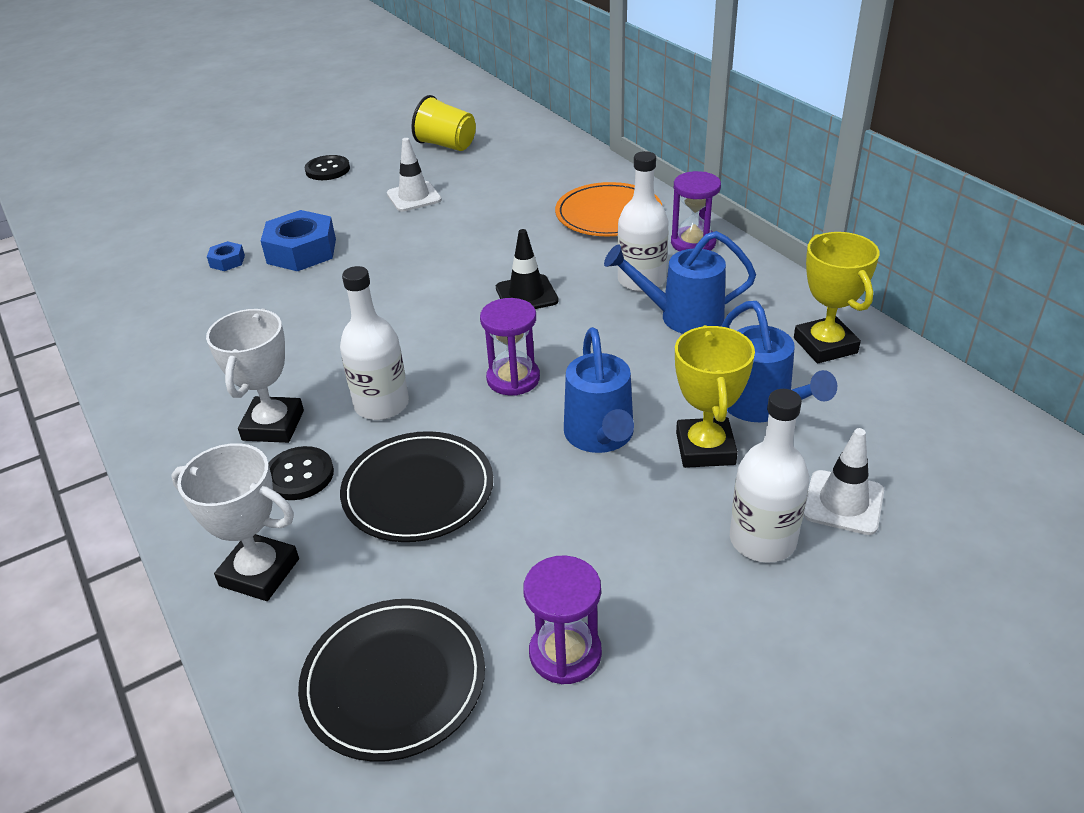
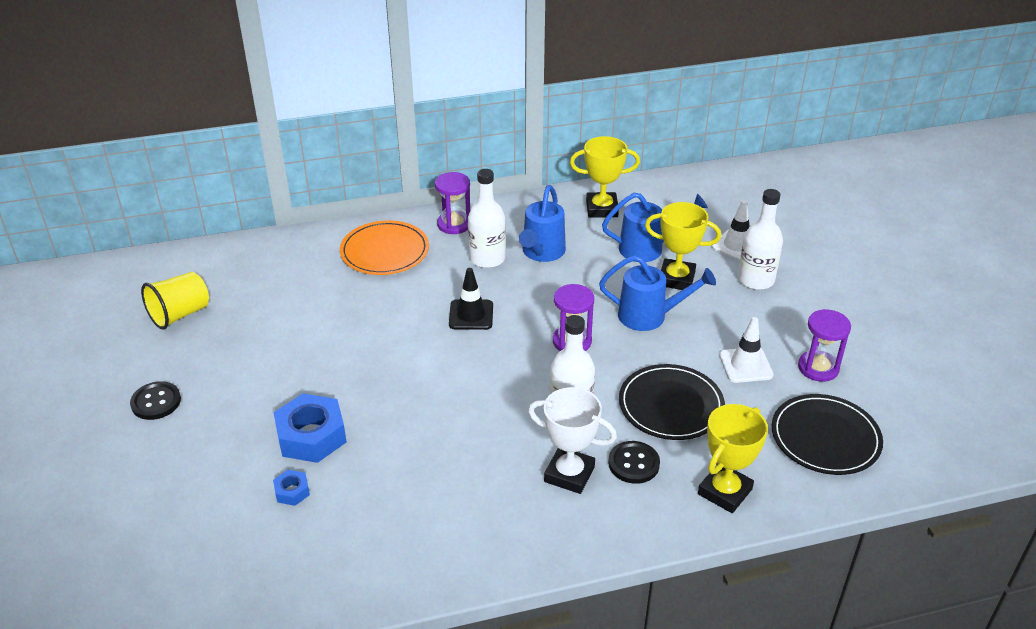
camera: 75 degrees left, 0 degrees up
white trophy [172,443,299,601] -> yellow trophy [698,404,768,513]
white traffic cone [387,138,442,212] -> white traffic cone moved to [719,317,774,383]

